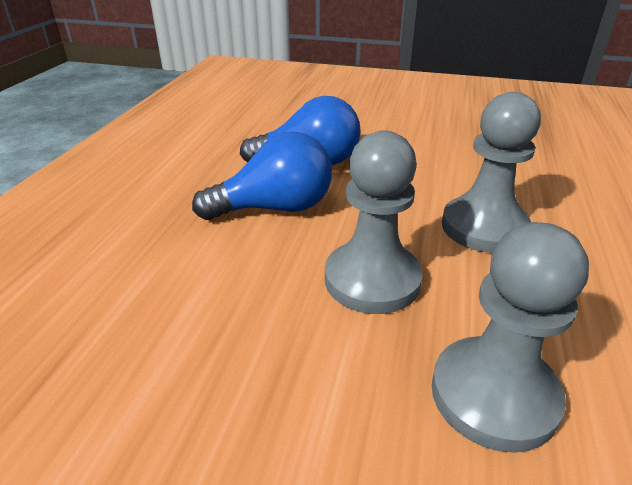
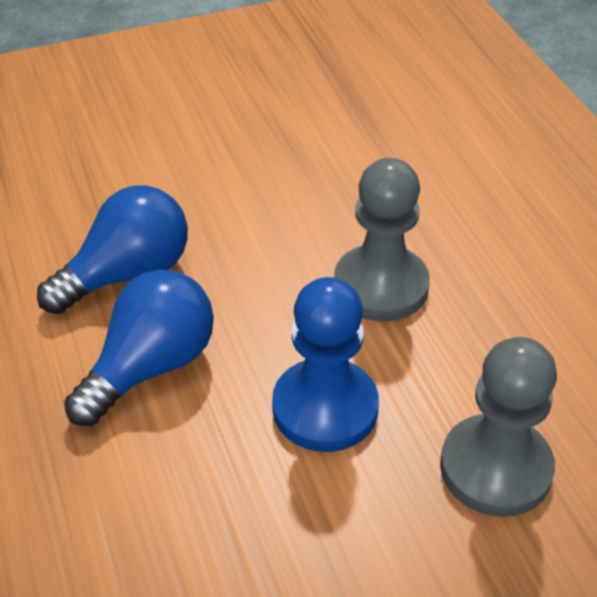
camera: 35 degrees left, 10 degrees up
grey pawn [325,130,423,314] -> blue pawn [272,277,379,452]

